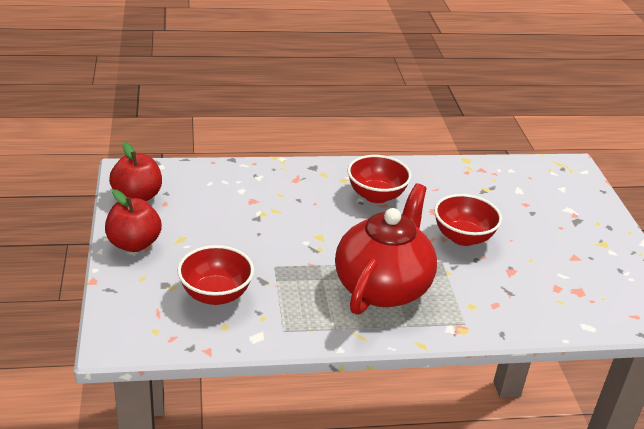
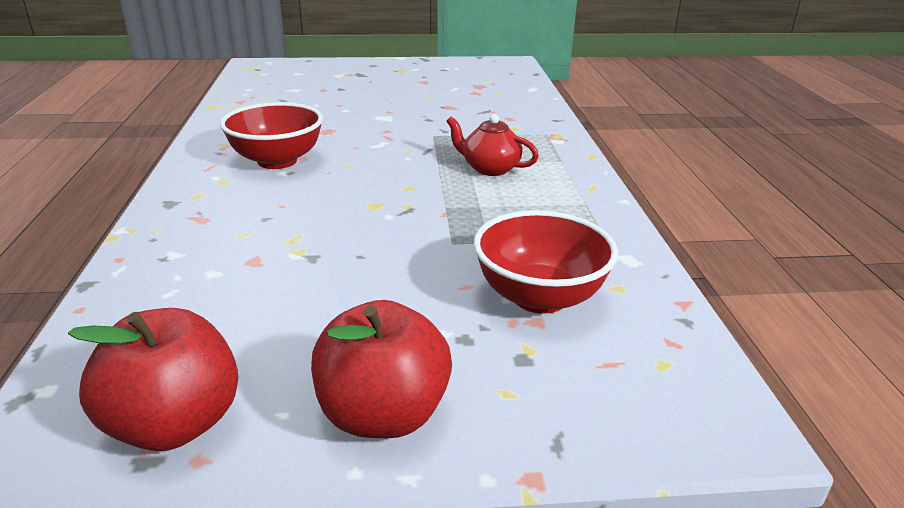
camera: 85 degrees left, 5 degrees down
red teapot [335,183,437,315] -> red teapot [446,114,539,176], size x0.43
red bowl [434,194,502,246] -> none

